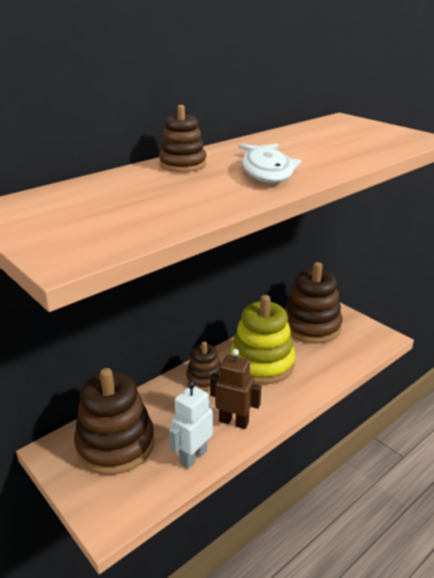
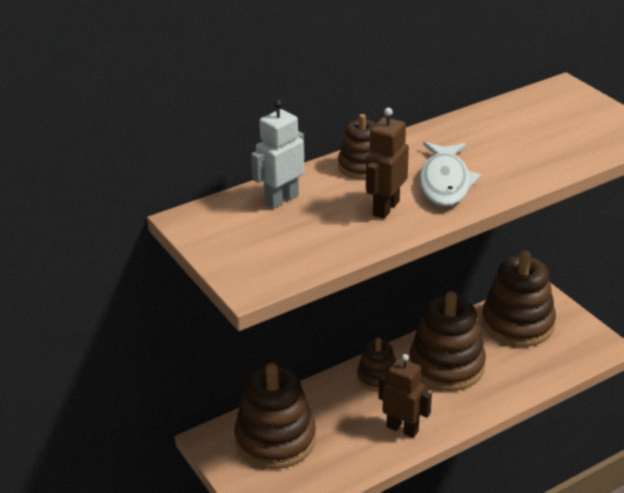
camera: 10 degrees right, 5 degrees up
white robot [169,381,213,469] -> white robot moved to [251,100,305,209]
yellow stacking toy [230,295,295,384] -> brown stacking toy [409,291,486,391]
none -> brown robot [366,108,409,219]

